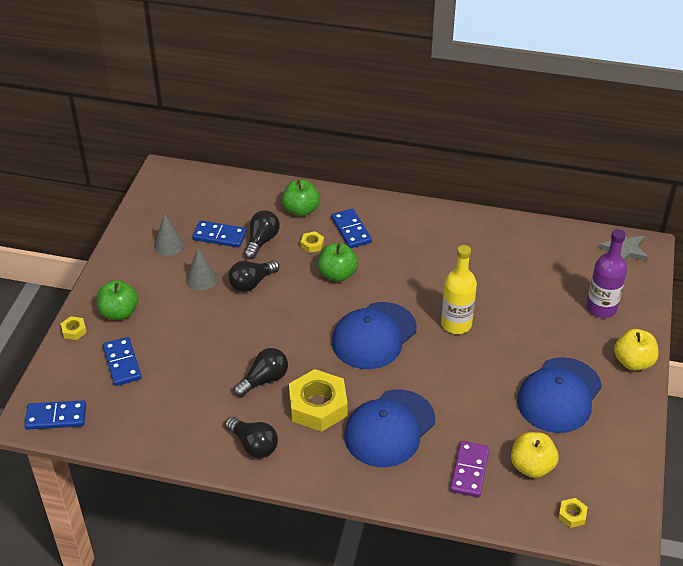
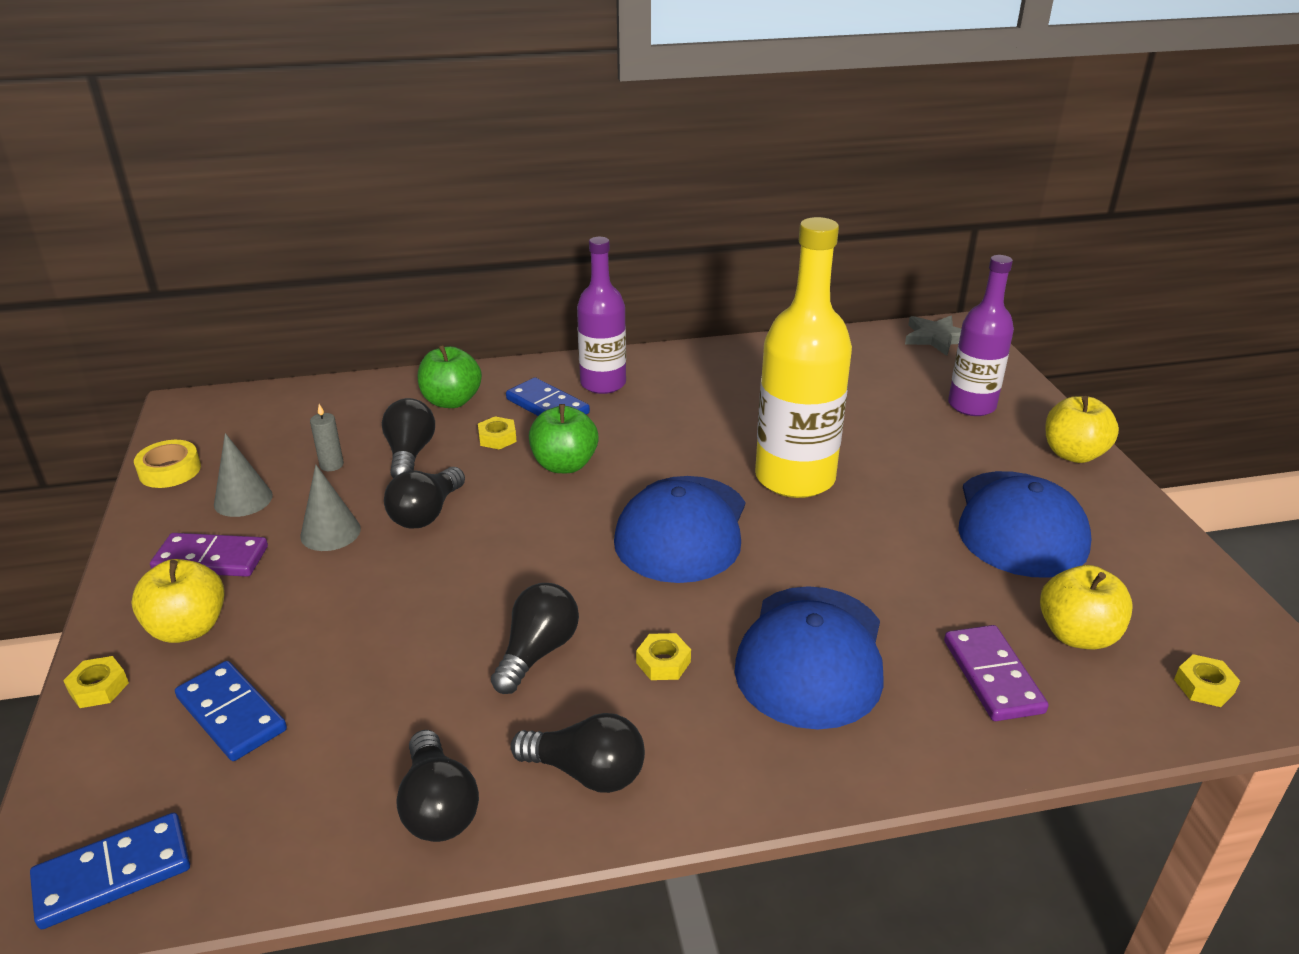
camera: 25 degrees left, 10 degrees down
green apple [96,280,138,320] -> yellow apple [131,559,224,643]
blue domino [192,221,247,248] -> grey candle [310,404,344,471]
yellow nut [289,369,348,432] -> yellow nut [636,633,691,680], size x0.44
yellow bottle [441,245,477,334] -> yellow bottle [755,217,852,498], size x1.53
none -> yellow tape [134,440,201,488]
none -> purple domino [150,533,268,577]
none -> black light bulb [396,730,479,842]
none -> purple bottle [577,237,626,394]

